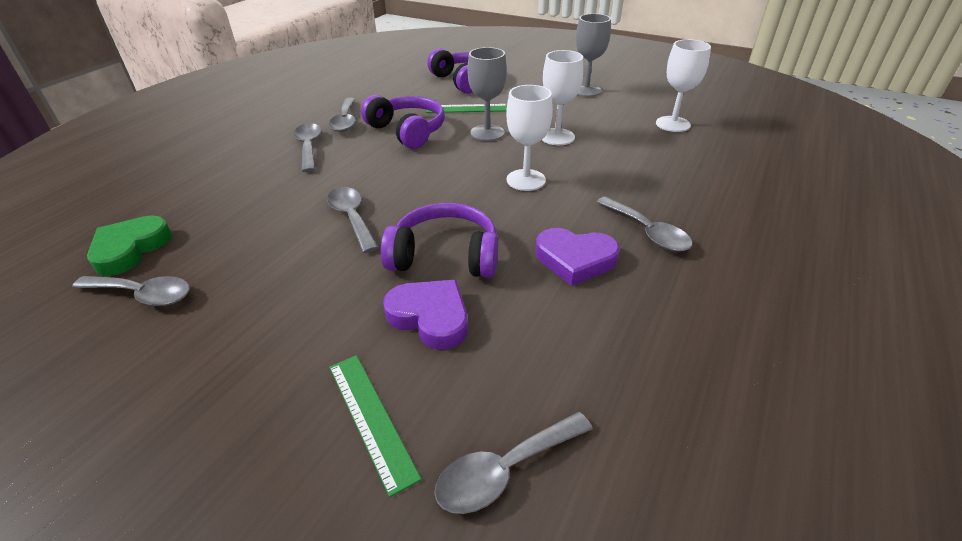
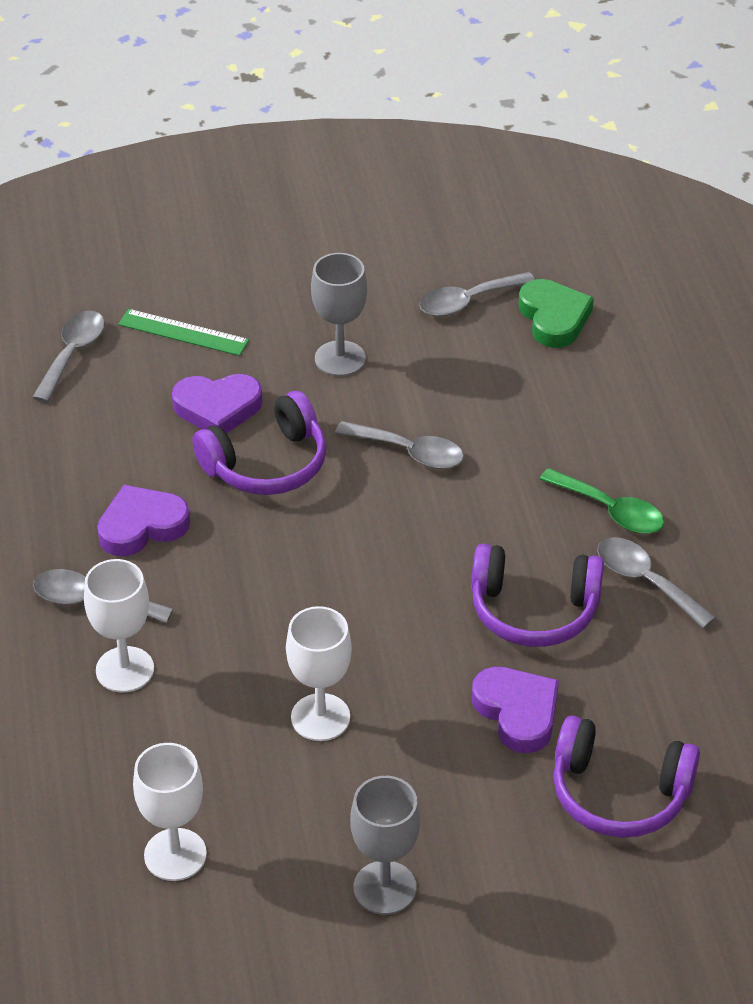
camera: 140 degrees right, 5 degrees up
grey spoon [294,123,322,172] -> green spoon [539,468,664,534]
green ruler [426,104,507,113] -> purple heart [472,667,559,753]
grey goblet [467,47,507,141] -> grey goblet moved to [311,253,367,376]
white goblet [506,85,553,191] -> white goblet moved to [84,559,154,692]

